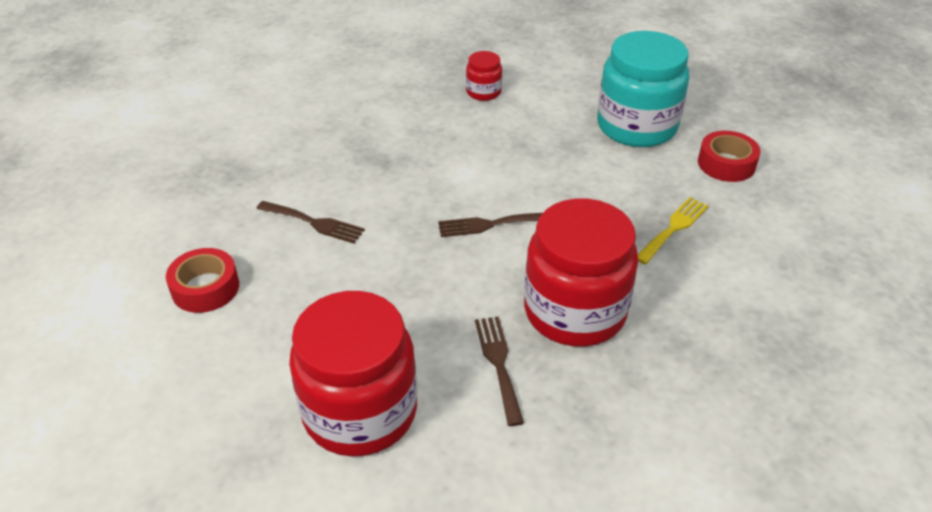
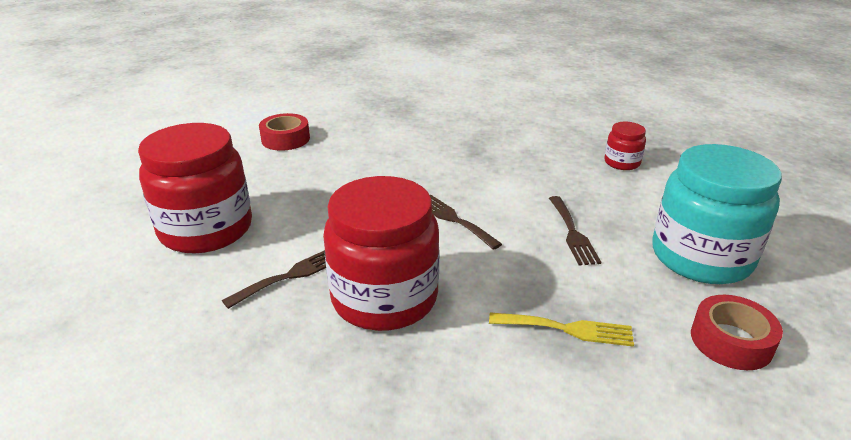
camera: 60 degrees right, 10 degrees down
brown fork [256,201,365,243] -> brown fork moved to [549,196,601,266]

